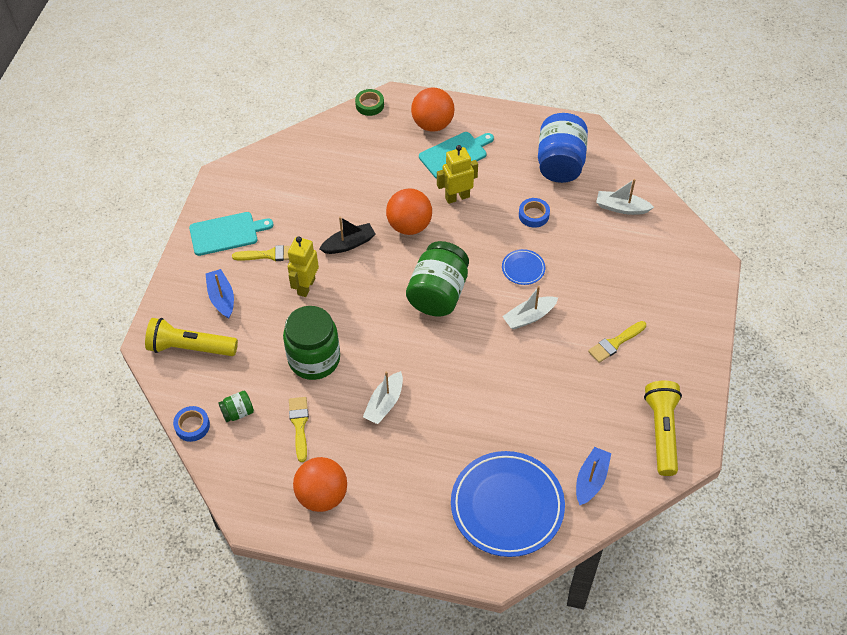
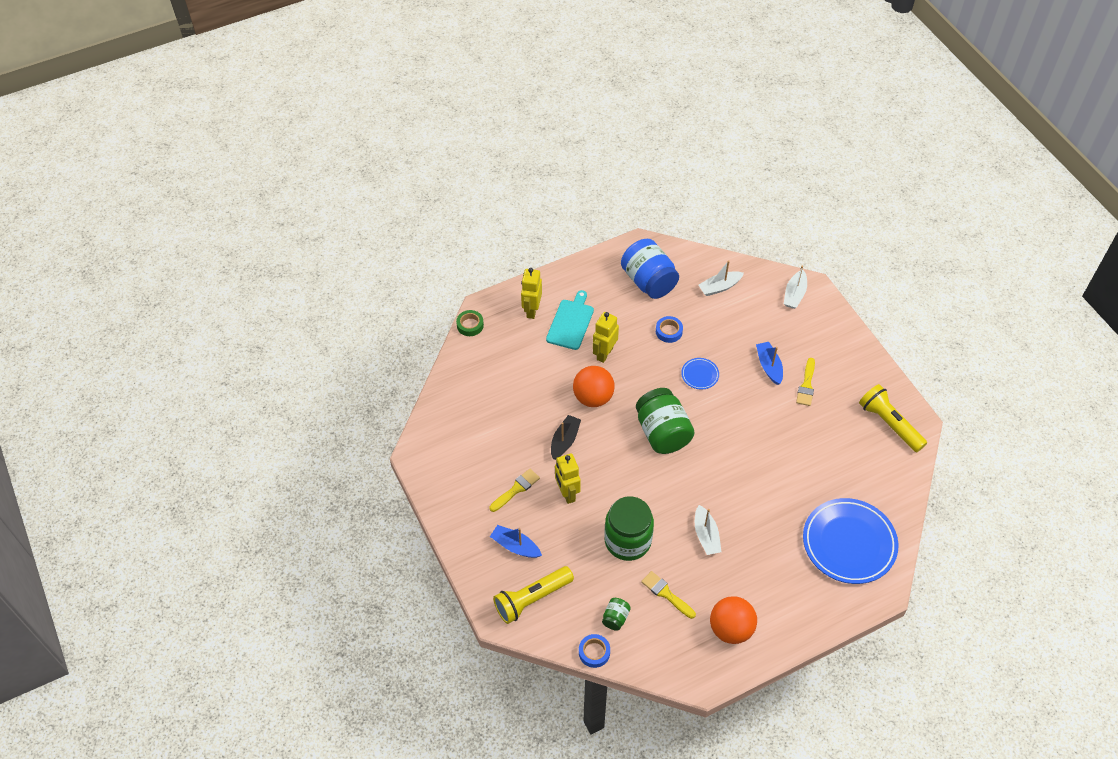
camera: 40 degrees left, 0 degrees up
turquoise cutting board [189,212,273,256] -> none
orange ball [411,87,455,132] -> yellow robot [521,268,542,319]
white boat [502,286,558,330] -> white boat moved to [784,266,807,309]
blue boat [576,447,611,505] -> blue boat moved to [756,342,783,385]

